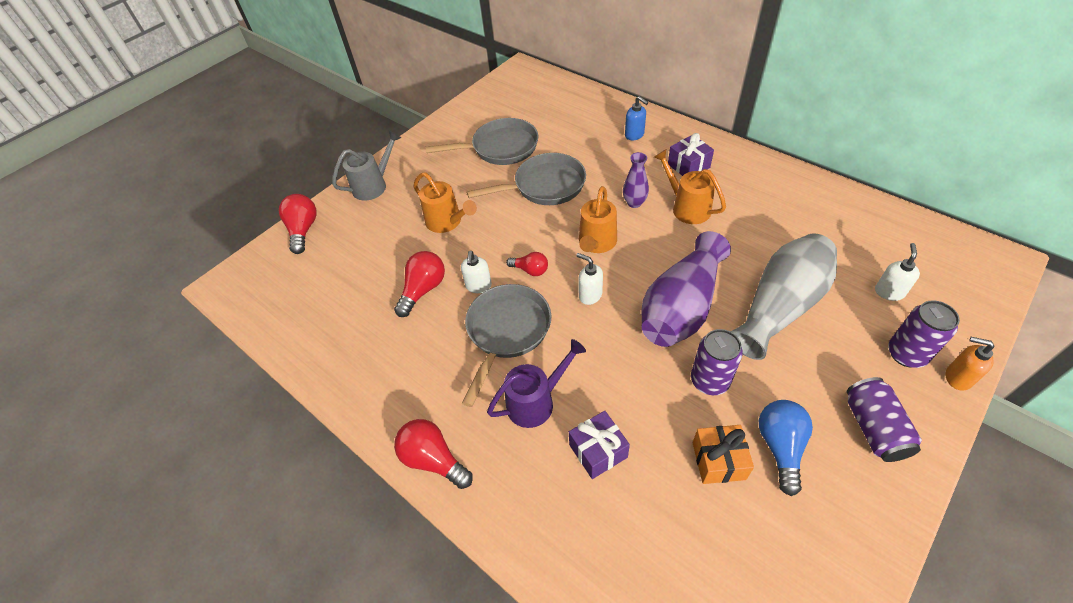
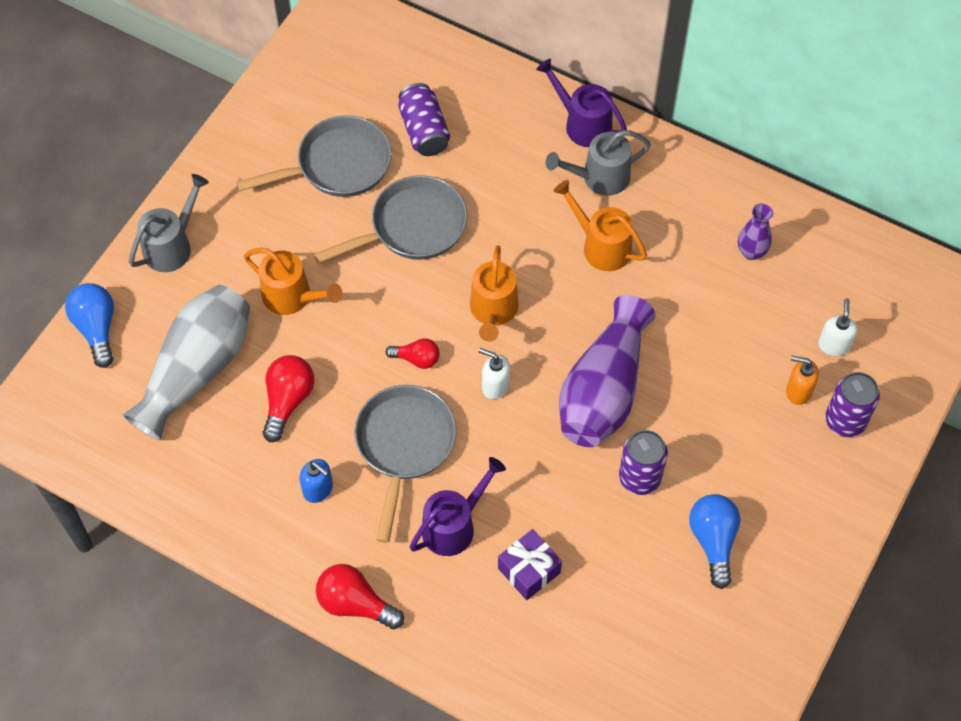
camera: 15 degrees left, 10 degrees up
red light bulb [279,194,317,254] -> blue light bulb [65,283,114,368]
white soap dispenser [461,251,492,293] -> none
purple vase [623,152,649,208] -> purple vase moved to [738,203,773,260]
blue soap dispenser [625,96,648,140] -> blue soap dispenser moved to [299,459,333,503]
purple gift [668,133,714,176] -> grey watering can [546,130,651,195]
orange gift [693,425,754,484] -> none
grey vase [731,233,837,360] -> grey vase moved to [123,285,250,440]
purple can [846,377,922,462] -> purple can moved to [398,83,450,156]
orange soap dispenser [945,337,995,391] -> orange soap dispenser moved to [786,356,819,405]
none -> purple watering can [536,59,627,147]

